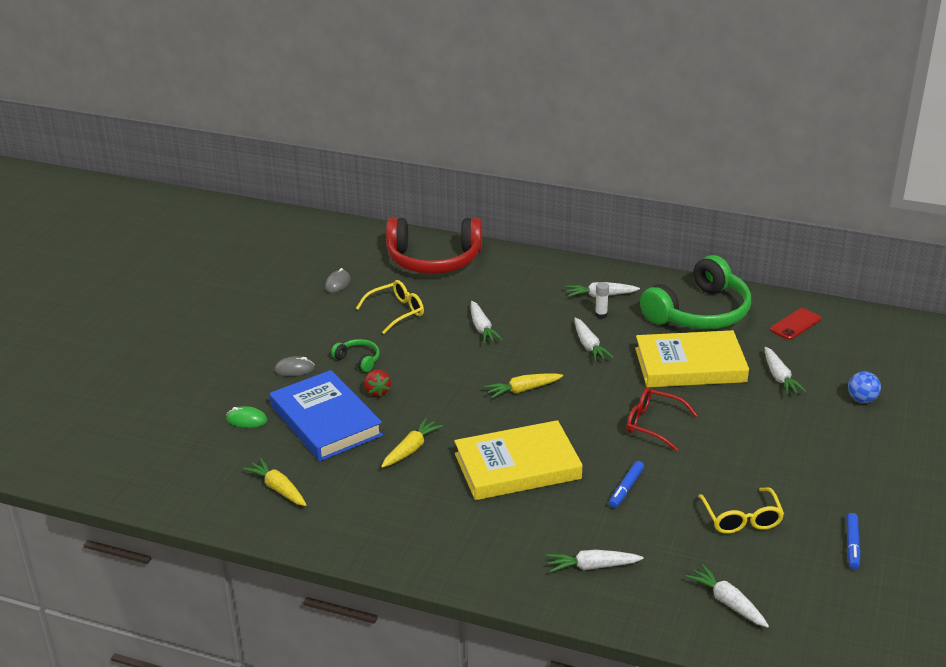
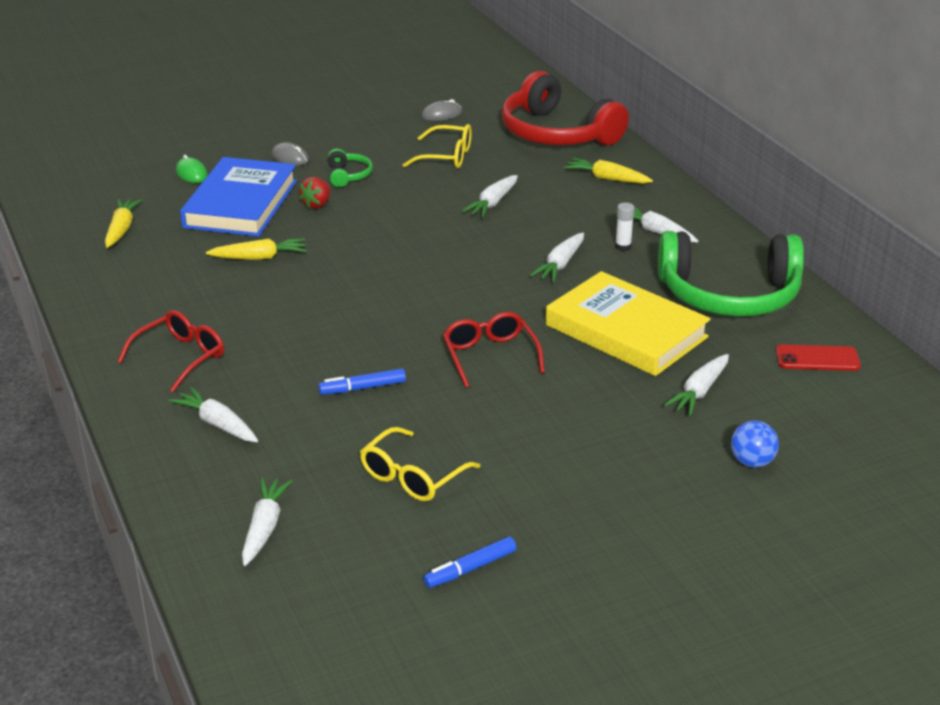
camera: 45 degrees right, 0 degrees up
yellow book [454,420,582,500] -> none
yellow carrot [484,373,563,399] -> yellow carrot moved to [564,158,653,184]
none -> red glasses [117,310,224,392]

